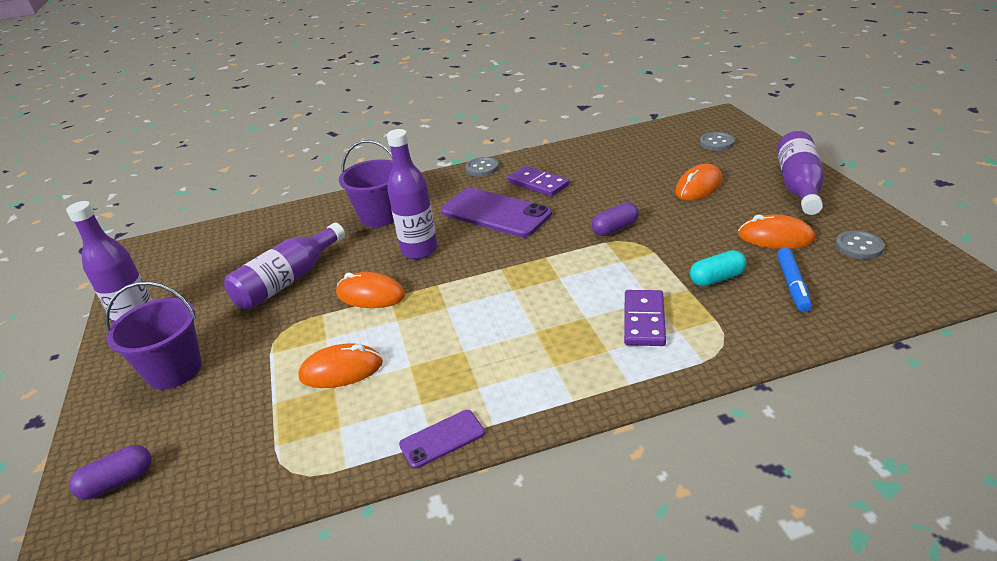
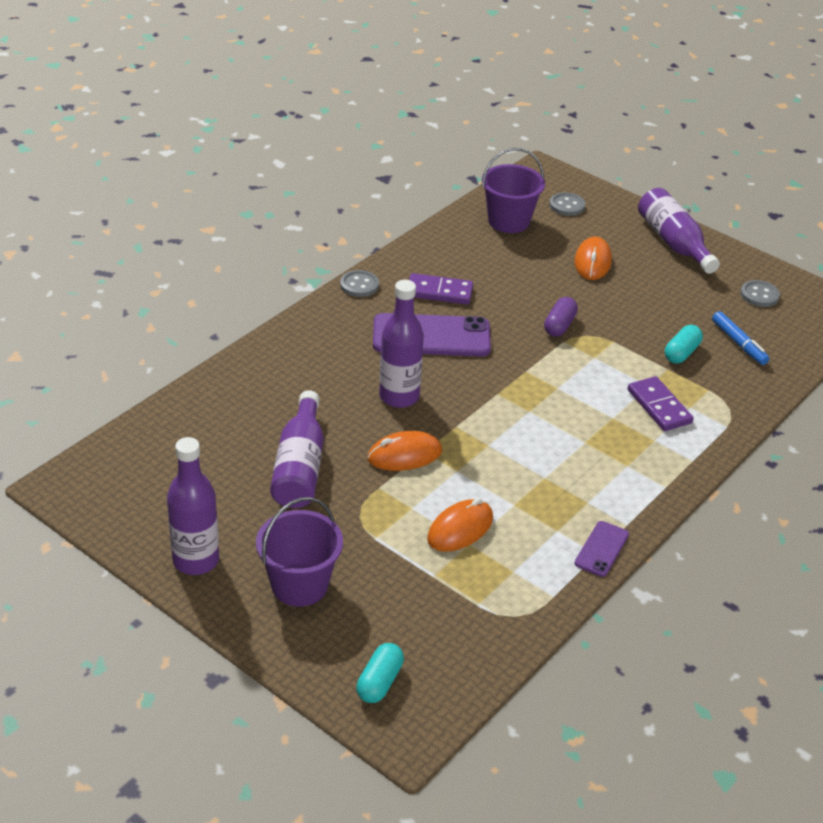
camera: 40 degrees left, 5 degrees up
purple capsule [69,445,152,500] -> turquoise capsule [356,643,404,703]
purple bucket [339,140,394,227] -> purple bucket moved to [482,148,545,233]
orange mouse [738,214,816,249] -> none

